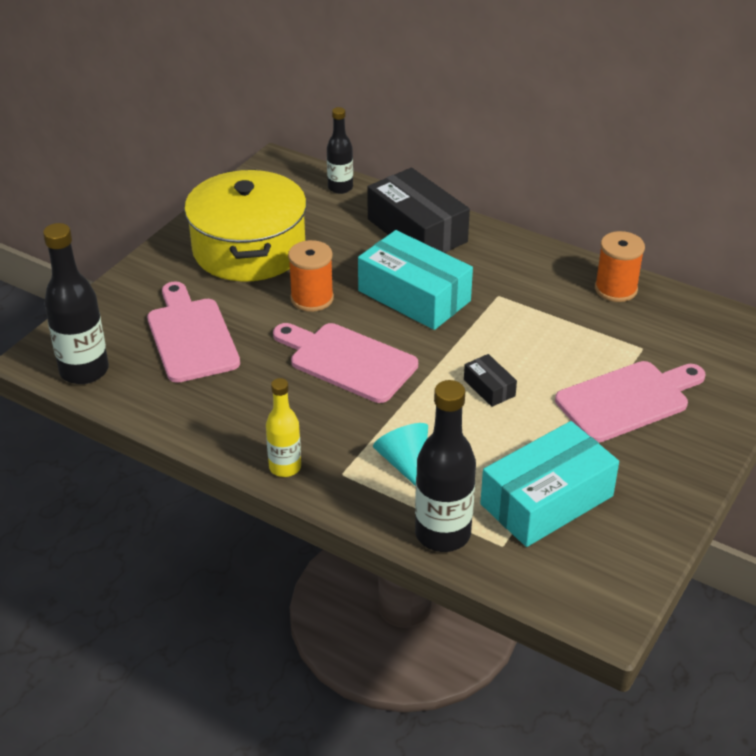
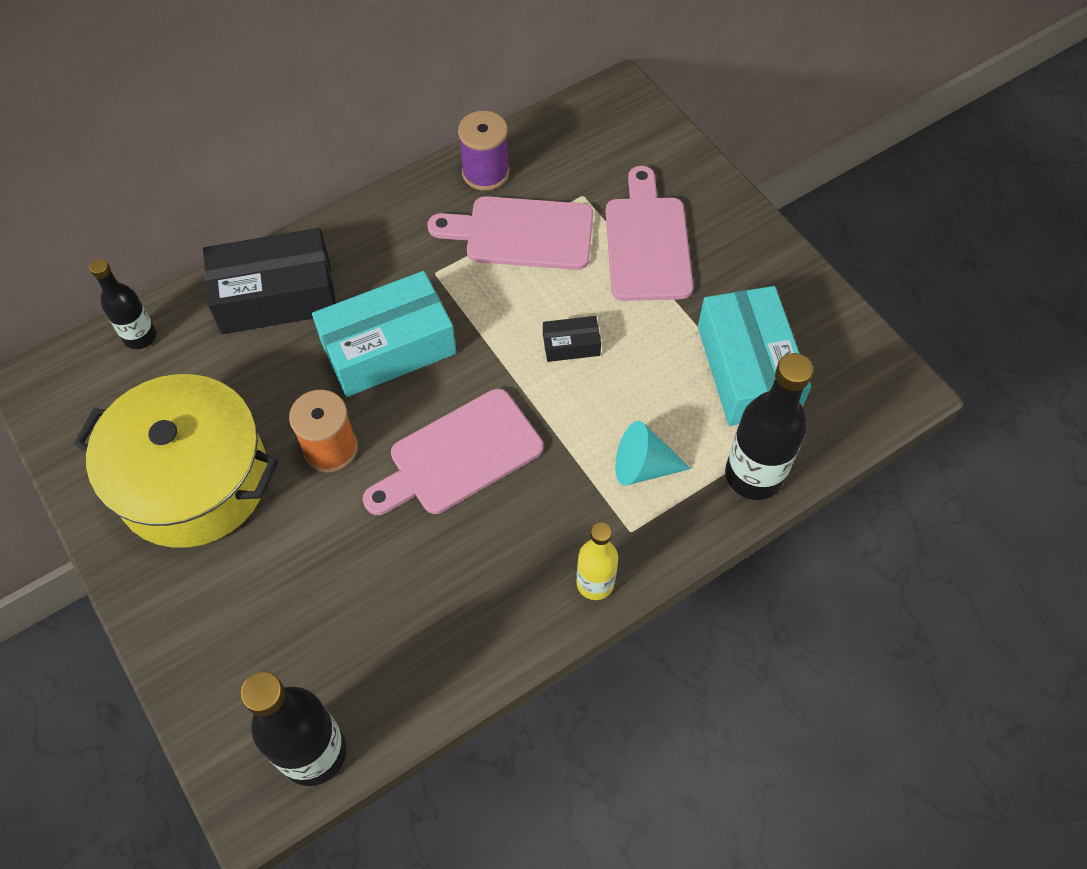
camera: 65 degrees left, 20 degrees up
pink cutting board [147,281,240,383] -> pink cutting board moved to [427,196,593,270]
orange spool [595,231,645,302] -> purple spool [458,111,509,191]

